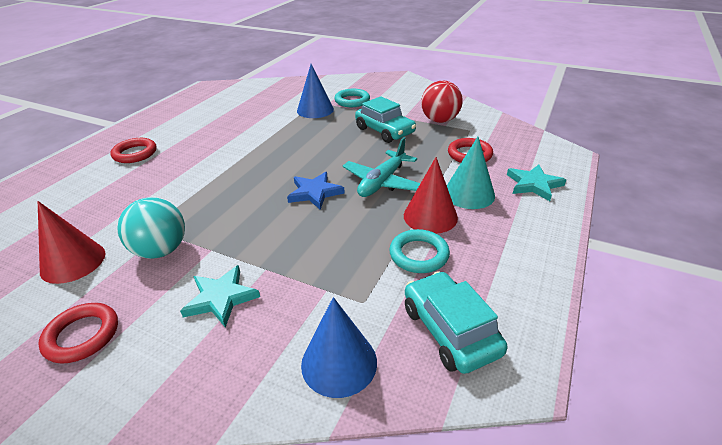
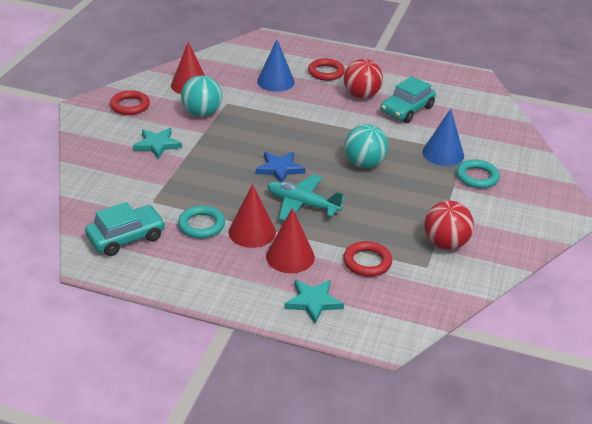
camera: 80 degrees right, 0 degrees up
blue cone [301,297,377,398] -> blue cone moved to [257,39,295,92]
turquoise car [355,96,416,143] -> turquoise car moved to [381,76,436,123]
turquoise cone [447,137,495,209] -> red cone [266,208,315,273]
none -> red ball [344,59,383,99]
none -> turquoise ball [344,124,388,168]

